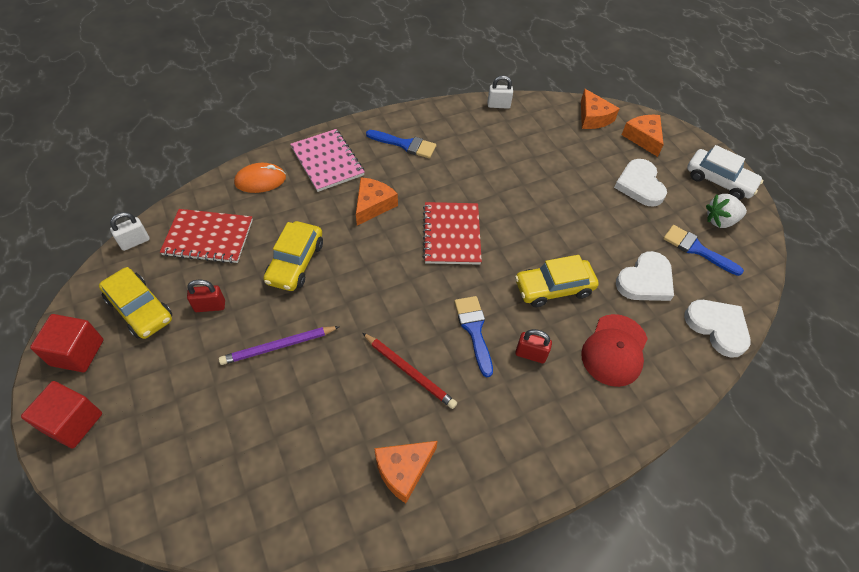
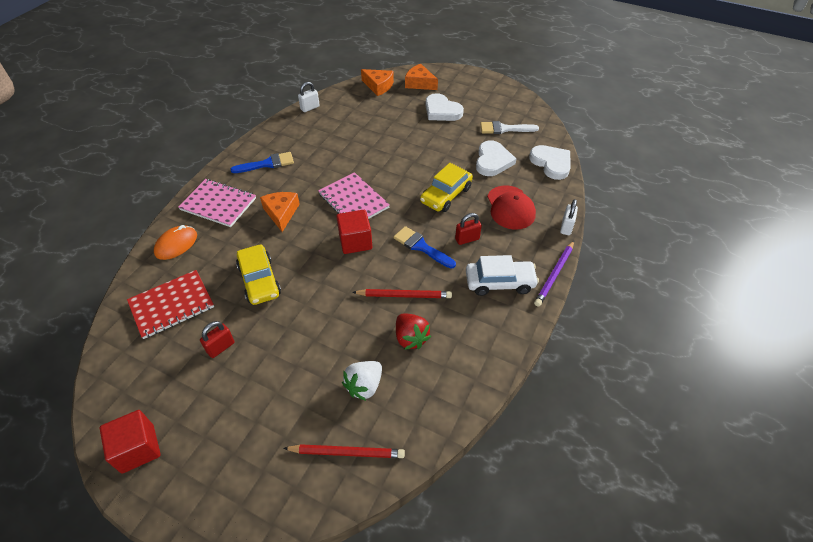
camera: 35 degrees left, 5 degrees down
red cube [21,381,102,448] -> red cube moved to [336,210,372,254]
yellow car [99,267,172,339] -> none
white padlock [110,212,150,251] -> white padlock moved to [560,199,578,235]
purple pencil [219,326,340,365] -> purple pencil moved to [534,241,574,306]
orange cheese [374,441,438,503] -> none
red notebook [423,202,482,265] -> pink notebook [318,172,390,219]
blue brush [663,225,744,276] -> white brush [480,121,539,134]
white heart [684,300,751,358] -> white heart turned 45 degrees clockwise [529,145,571,180]
white car [687,145,763,200] -> white car moved to [466,255,539,296]
white strawberry [706,194,747,228] -> white strawberry moved to [342,361,382,401]
none -> red pencil [283,444,405,458]
none -> red strawberry [396,314,431,350]

